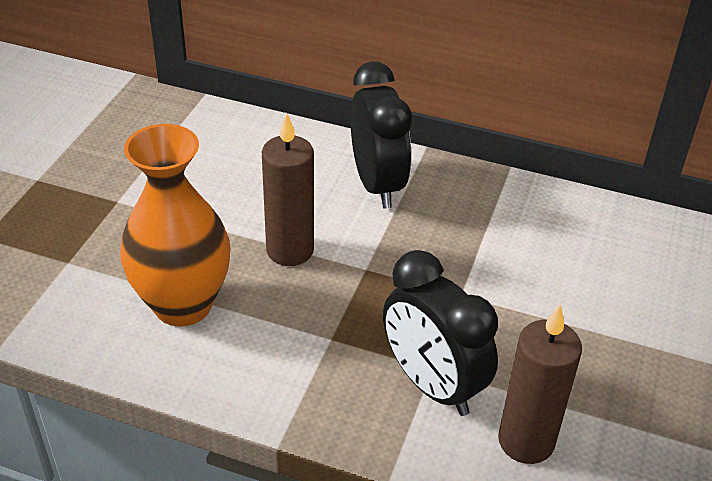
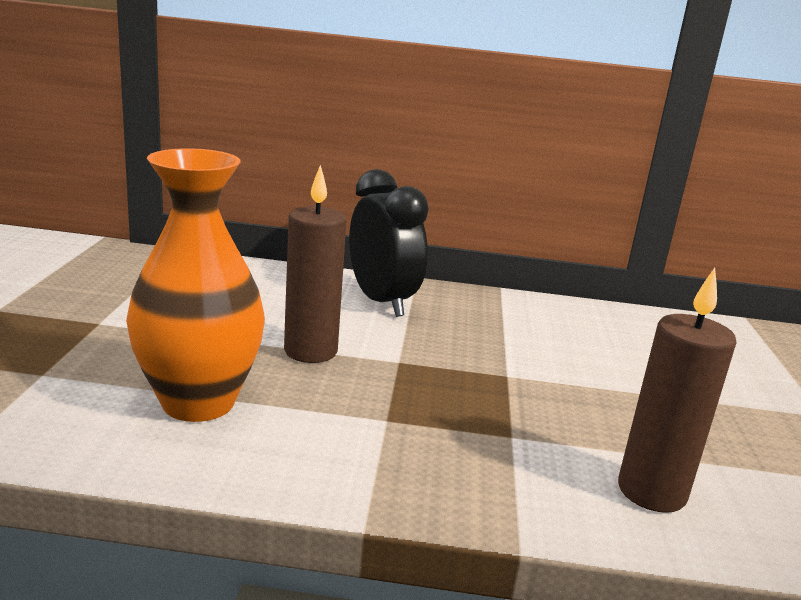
camera: 15 degrees left, 20 degrees down
black clock [383,250,498,416] -> none

